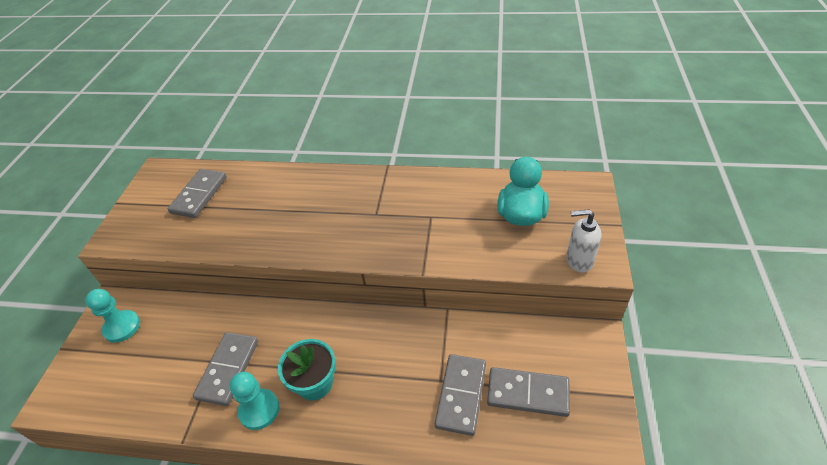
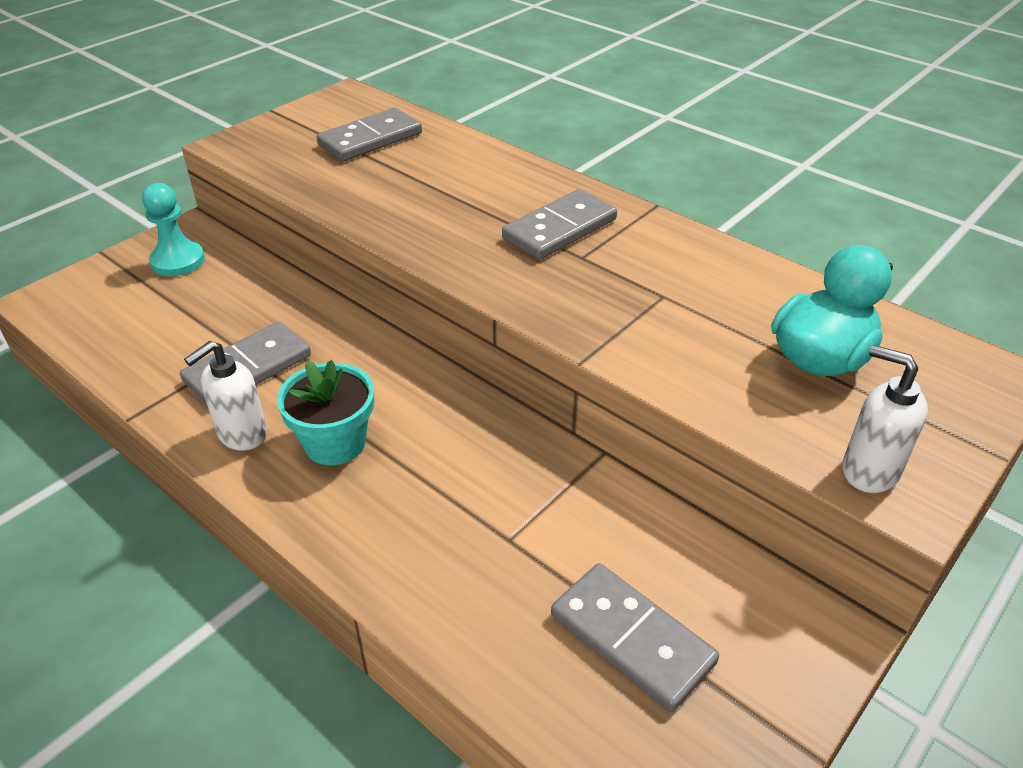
camera: 30 degrees right, 5 degrees down
turquoise pawn [230,372,279,430] -> white soap dispenser [184,341,267,451]
grey domino [435,354,486,436] -> grey domino moved to [502,189,617,260]

